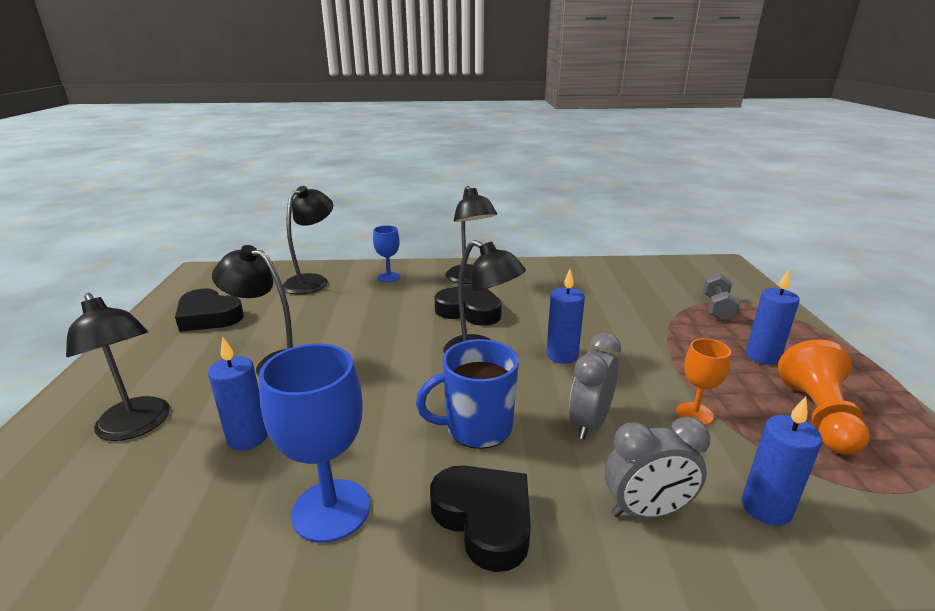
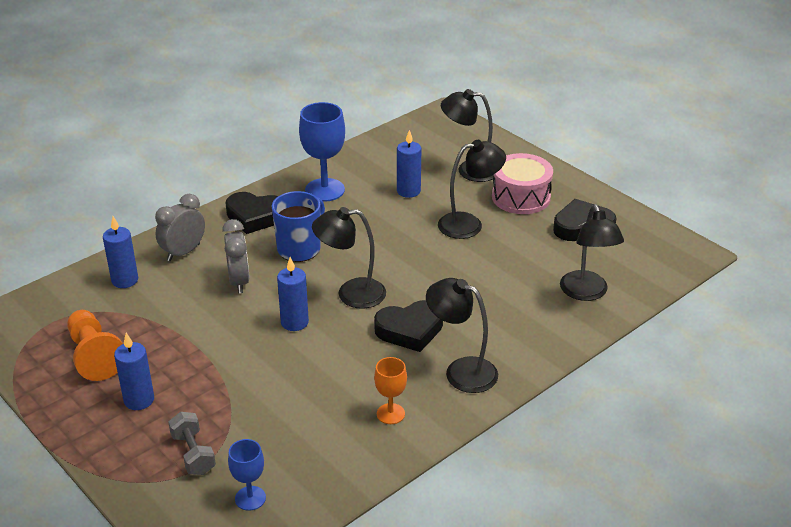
camera: 140 degrees right, 10 degrees up
blue goblet [373,225,401,282] -> blue goblet moved to [228,439,266,511]
orange goblet [676,338,731,425] -> orange goblet moved to [374,357,407,424]
none -> pink drum [492,153,553,214]

